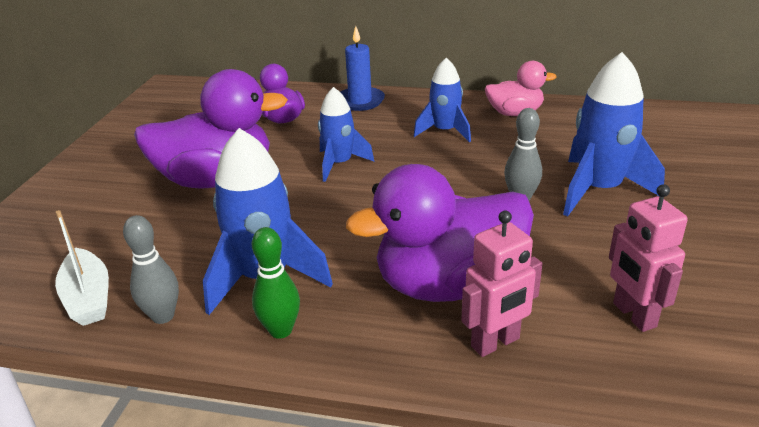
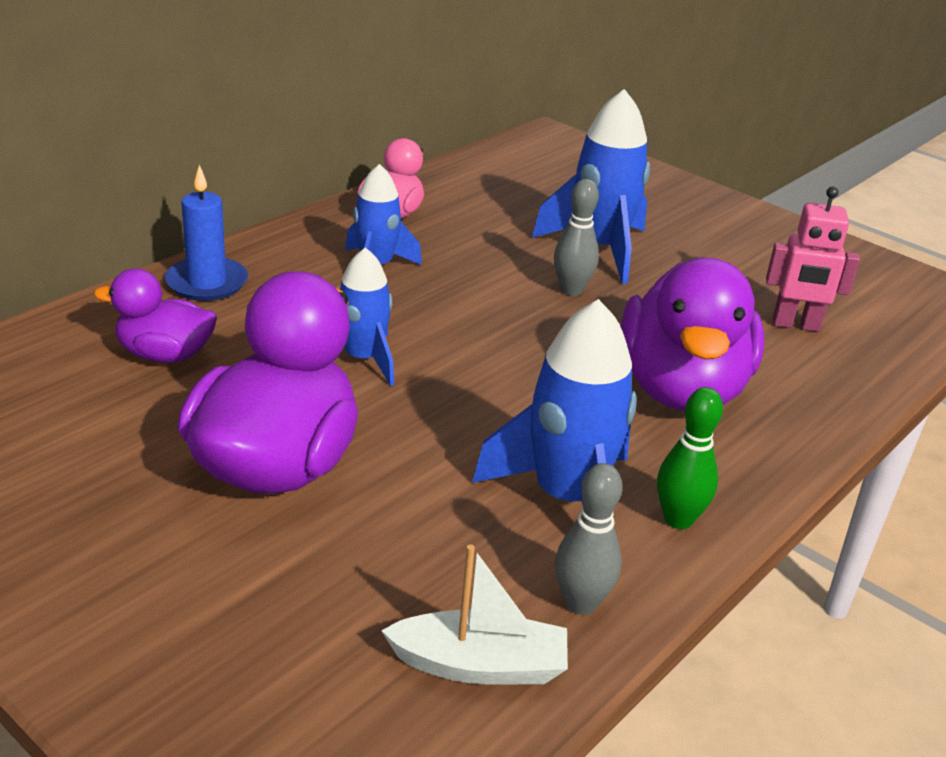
camera: 65 degrees left, 0 degrees up
pink robot [461,210,542,357] -> none

